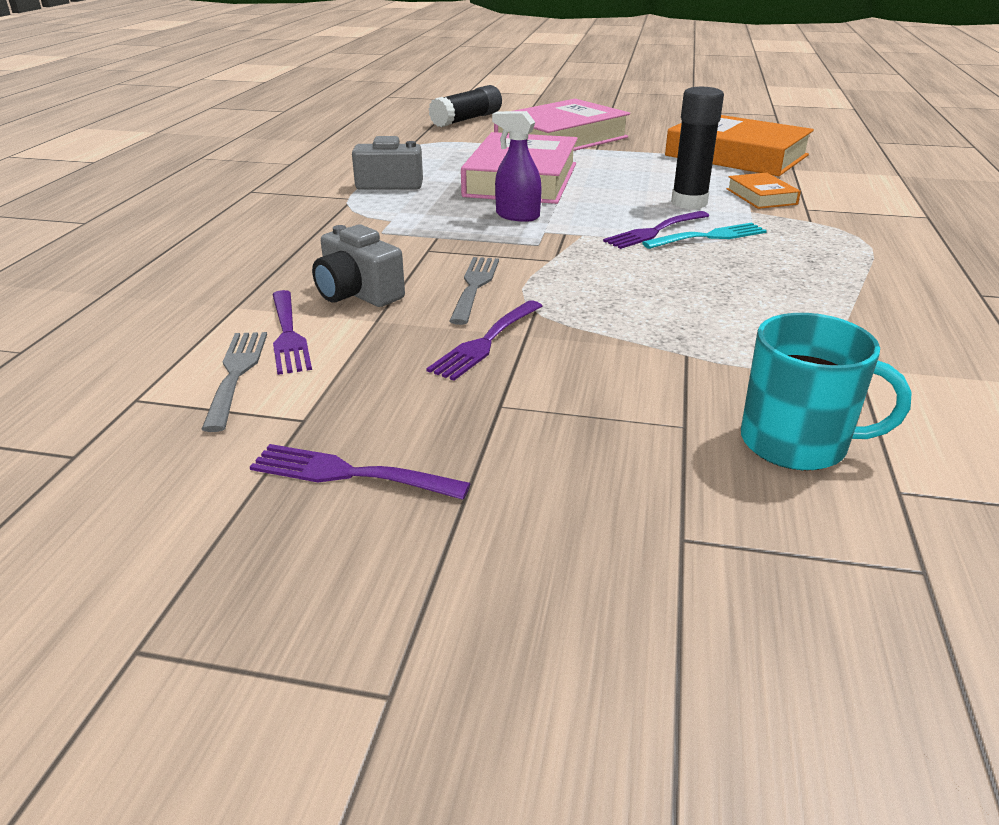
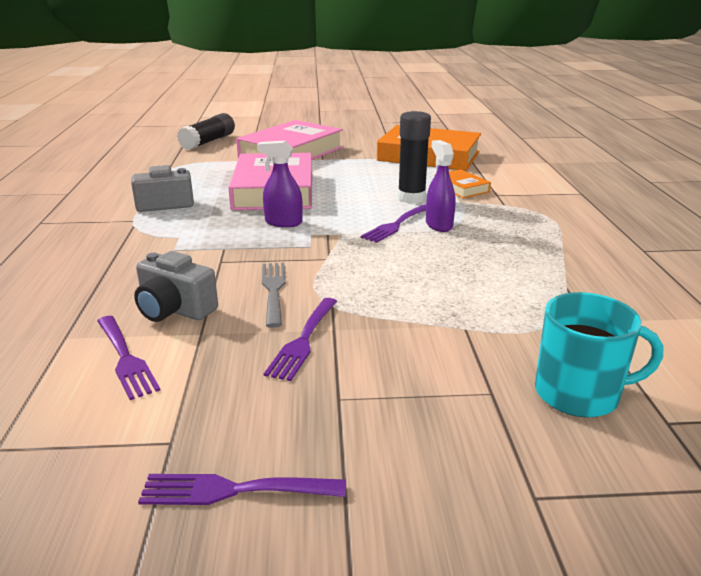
camera: 15 degrees left, 5 degrees down
grey fork [201,332,267,432] -> none
turquoise fork [642,223,767,249] -> purple spray bottle [426,140,455,232]

